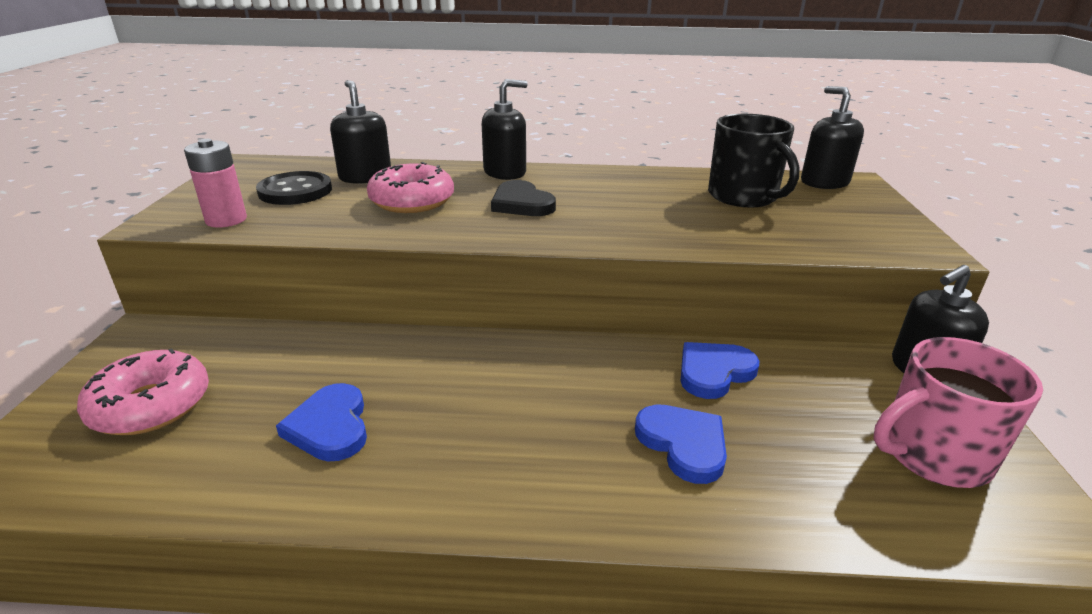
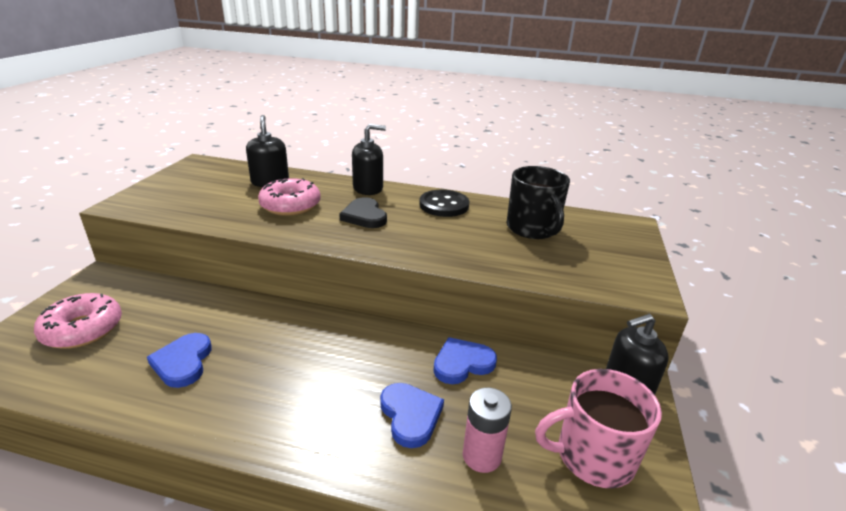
camera: 10 degrees right, 0 degrees up
pink battery [184,139,247,227] -> pink battery moved to [463,388,512,473]
black button [256,171,332,205] -> black button moved to [419,190,469,217]
black soap dispenser [801,86,864,189] -> none

